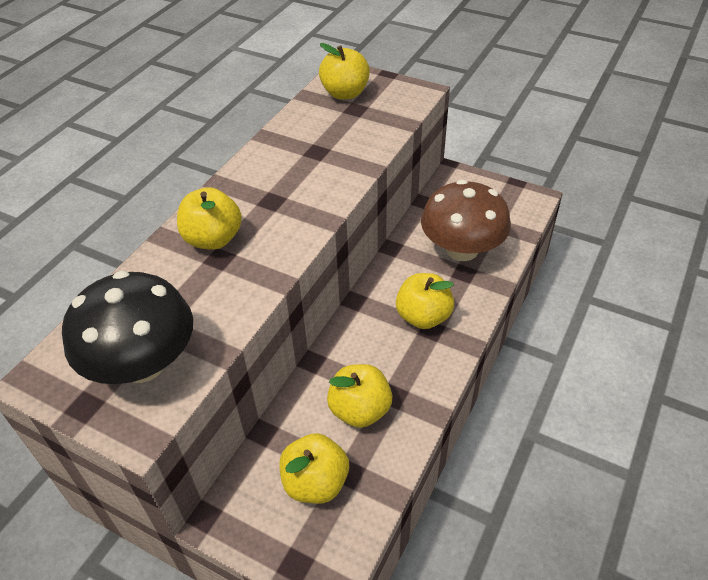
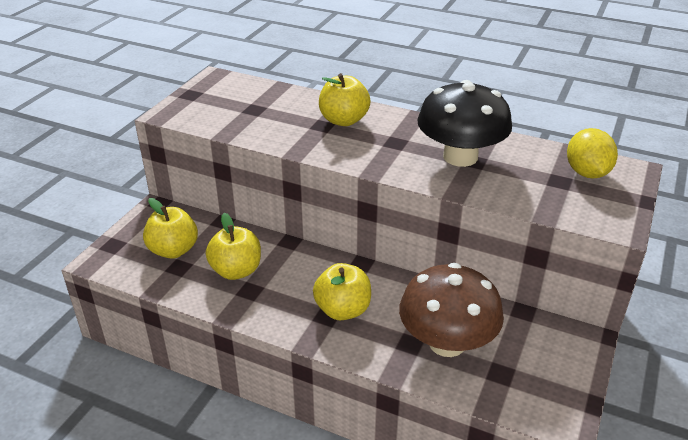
camera: 85 degrees right, 10 degrees down
black mushroom [62,271,193,384] -> black mushroom moved to [417,80,512,167]
yellow apple [319,43,370,99] -> yellow lemon [567,128,618,178]

